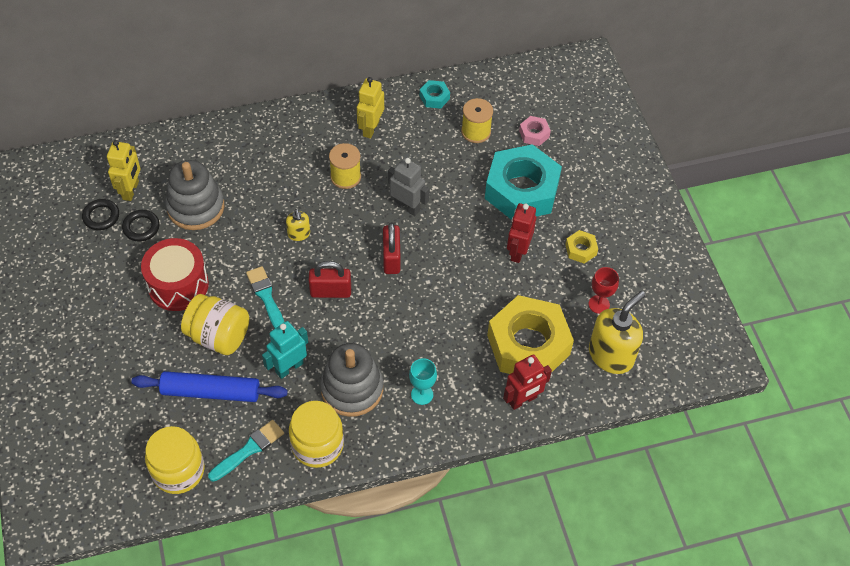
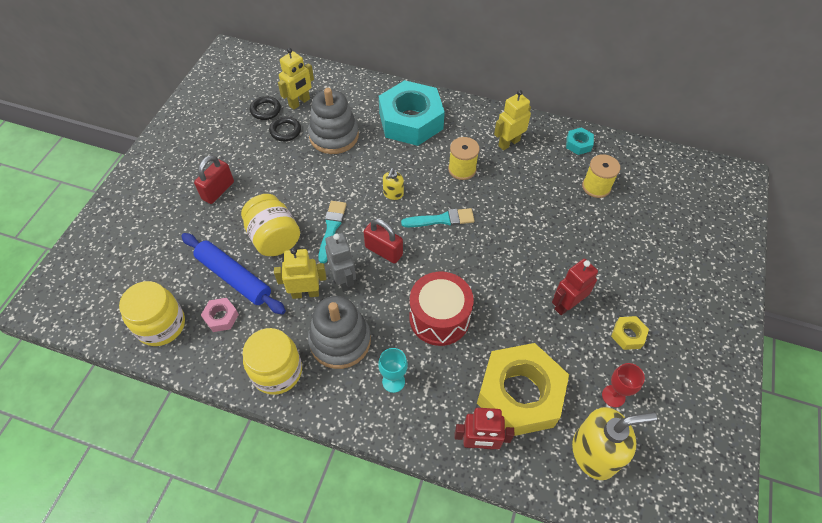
camera: 35 degrees right, 0 degrees up
red drum [141,238,209,311] -> red drum moved to [409,272,474,346]
turquoise brush [208,420,284,482] -> turquoise brush moved to [401,208,475,227]
turquoise robot [262,321,308,379] -> yellow robot [274,248,326,299]
red padlock [383,222,400,274] -> red padlock moved to [194,155,234,204]
grey robot [388,158,429,216] -> grey robot moved to [325,233,356,292]
turquoise nut [485,144,562,220] -> turquoise nut moved to [379,80,445,146]
pink nut [519,116,551,146] -> pink nut moved to [201,298,239,332]

